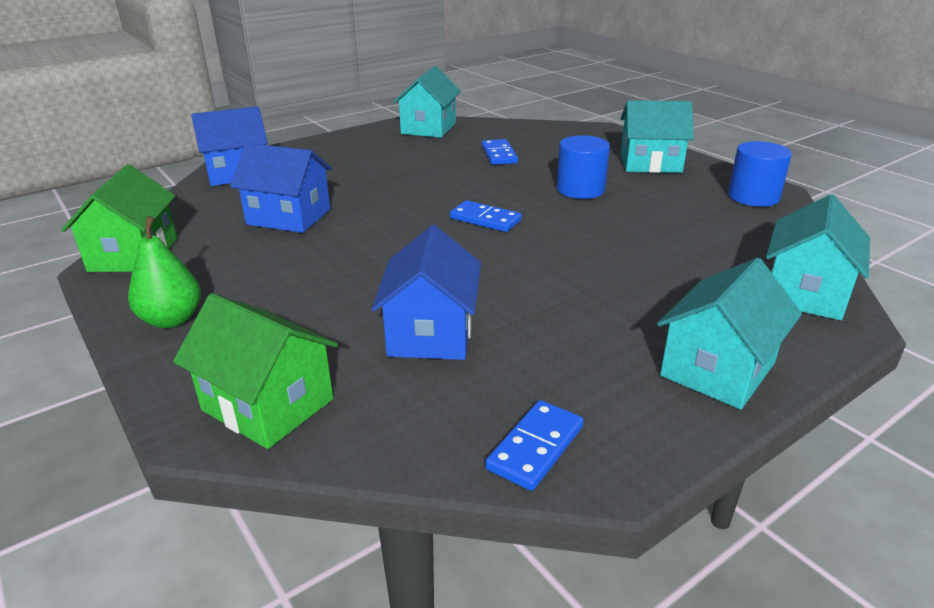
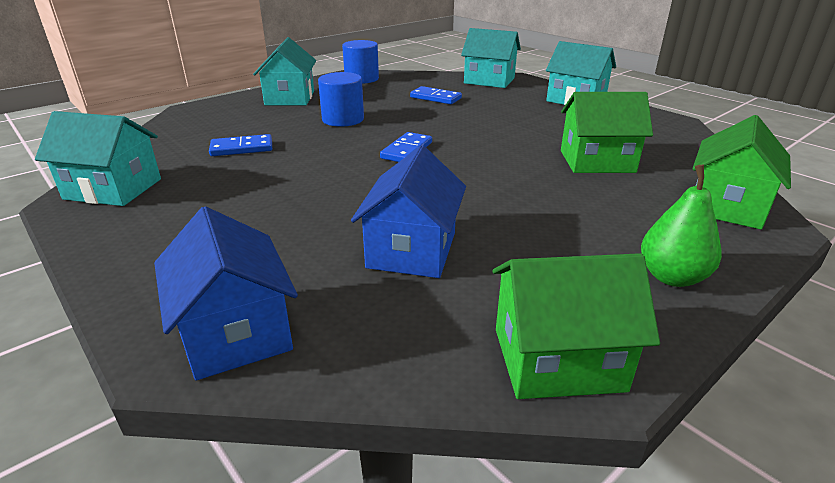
camera: 95 degrees left, 0 degrees up
blue house [371,225,481,360] -> green house [561,92,653,173]
blue domino [485,400,584,491] -> blue domino moved to [410,86,462,104]

